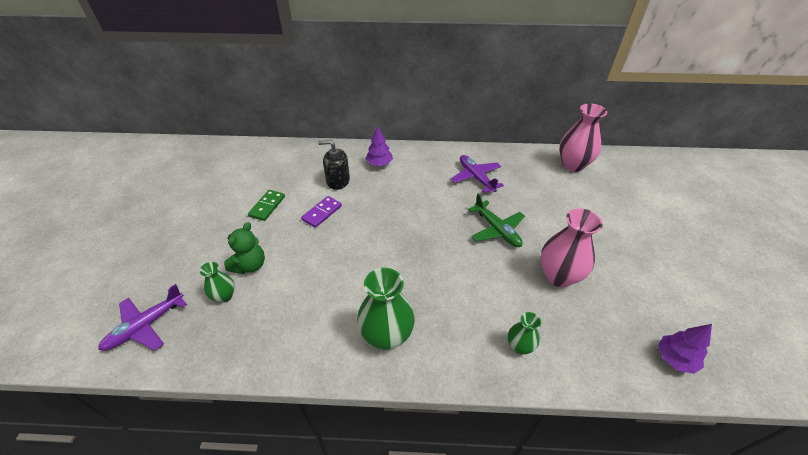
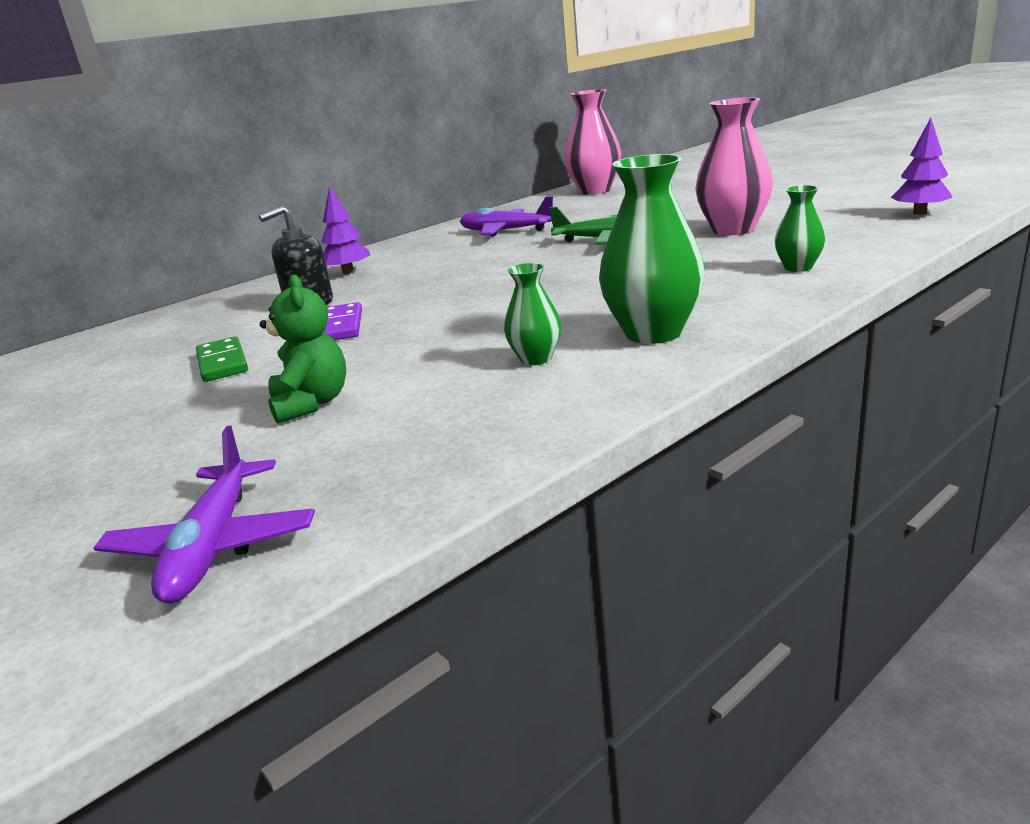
camera: 40 degrees left, 20 degrees down
green vase [200,262,235,303] -> green vase moved to [504,263,561,365]

